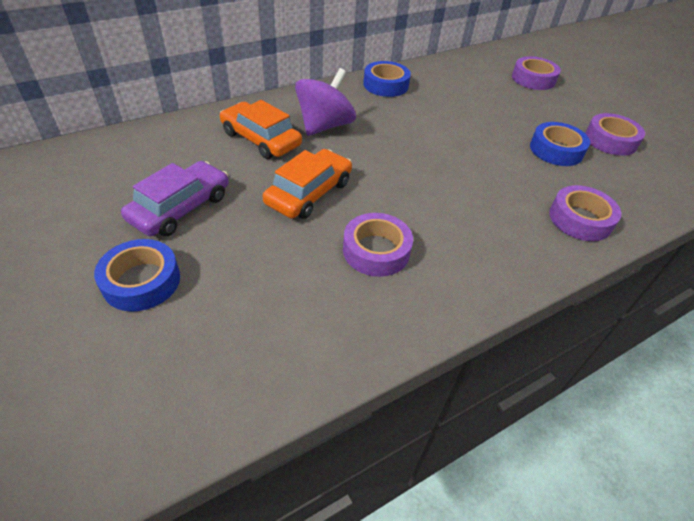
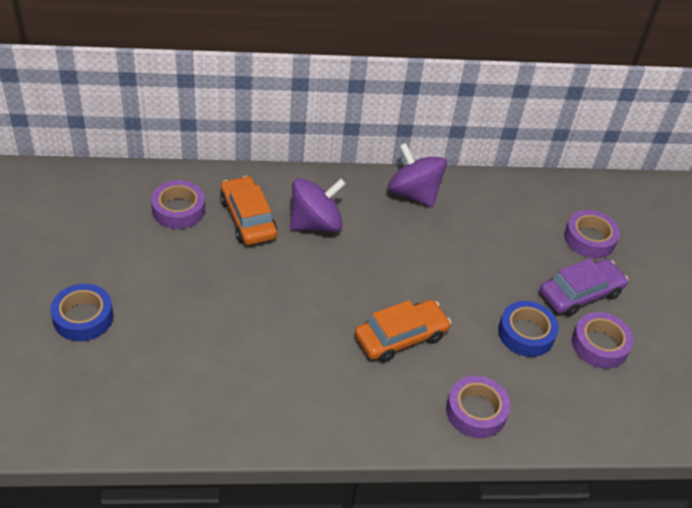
camera: 25 degrees right, 0 degrees up
purple car [121,161,229,236] -> purple car moved to [540,258,628,316]
orange car [263,149,352,219] -> orange car moved to [355,300,451,362]
purple tape [343,213,413,277] -> purple tape moved to [151,180,205,229]
blue tape [363,61,411,97] -> purple spinning top [388,143,447,207]

